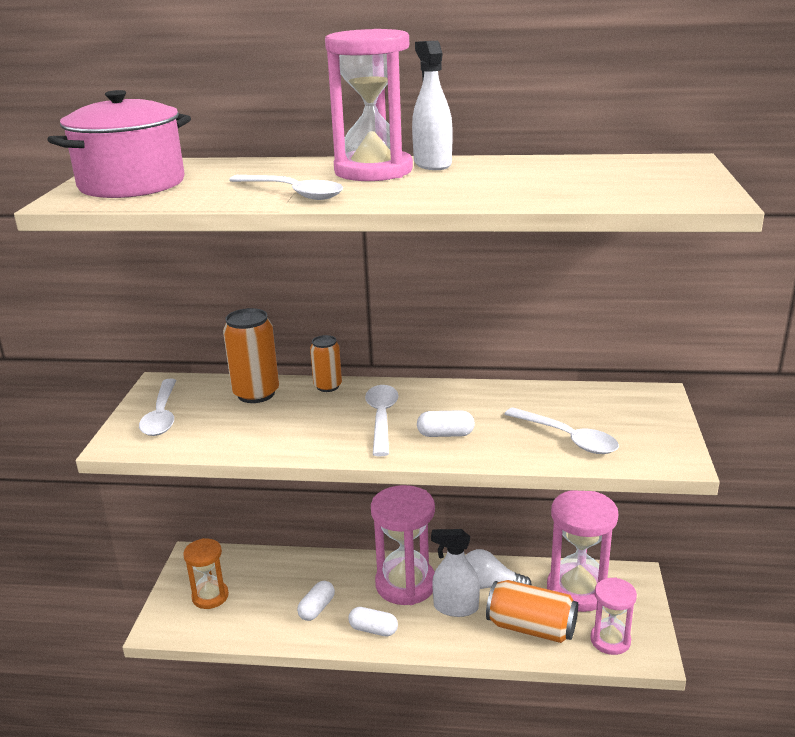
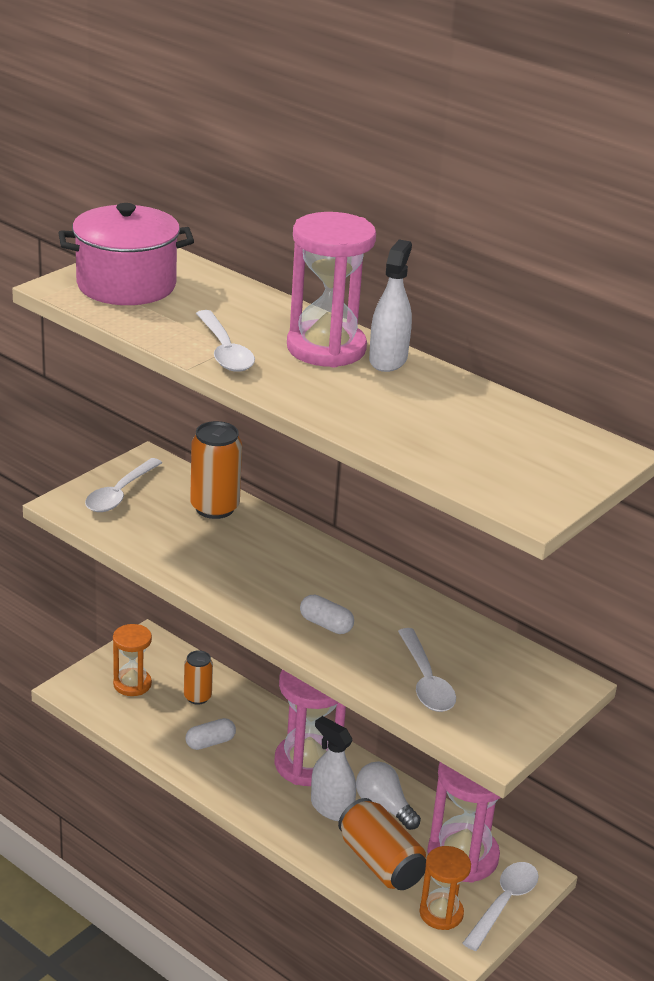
camera: 30 degrees right, 5 degrees up
orange can [310,335,342,392] -> orange can moved to [184,650,213,705]
white capsule [348,607,398,636] -> none
white spoon [365,385,399,456] -> white spoon moved to [462,862,539,951]
pink hourglass [590,577,637,655] -> orange hourglass [419,846,471,930]

